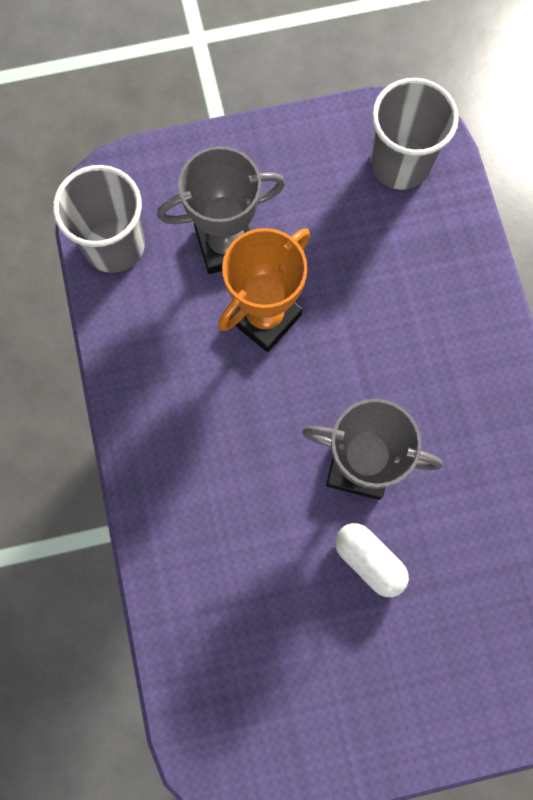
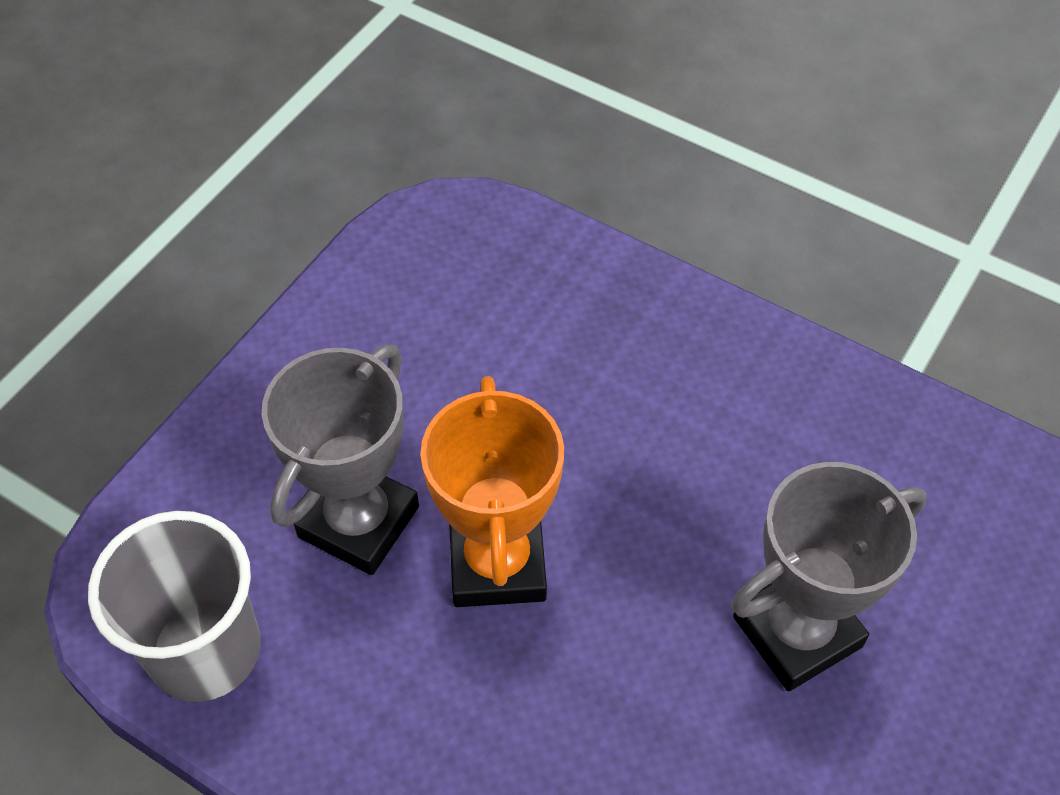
camera: 45 degrees left, 20 degrees down
white capsule [335,523,409,597] -> none
grey cup [371,78,459,190] -> none

